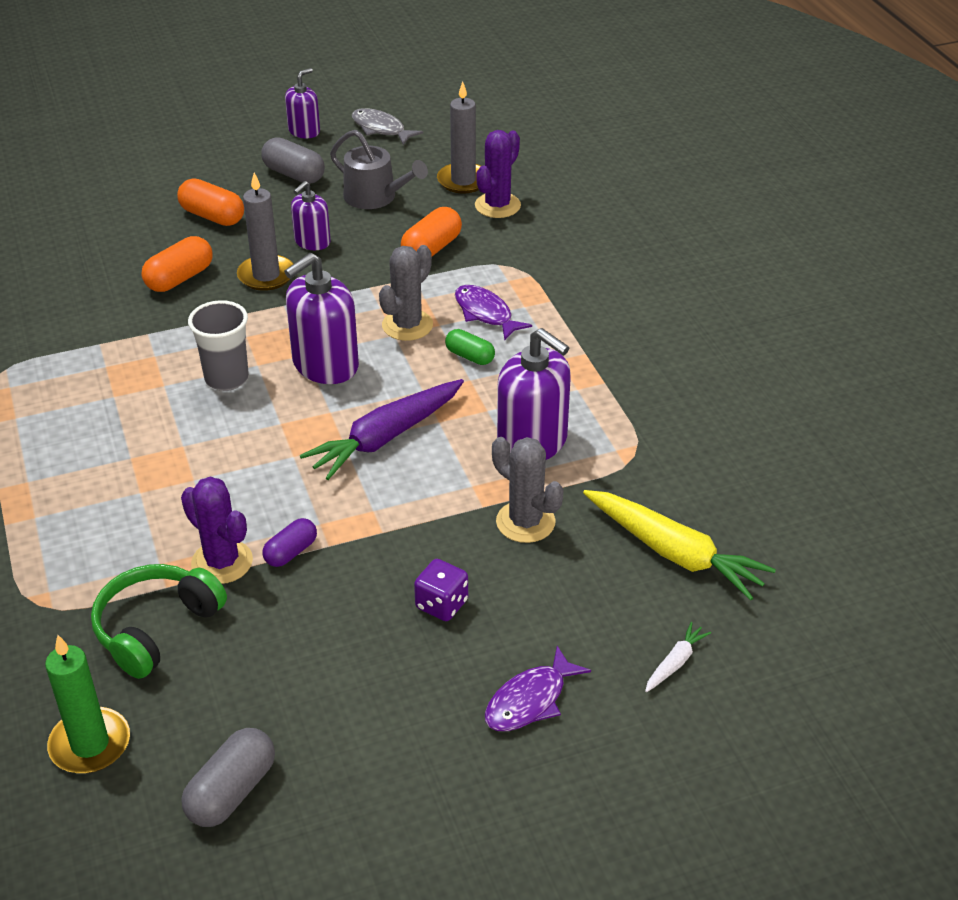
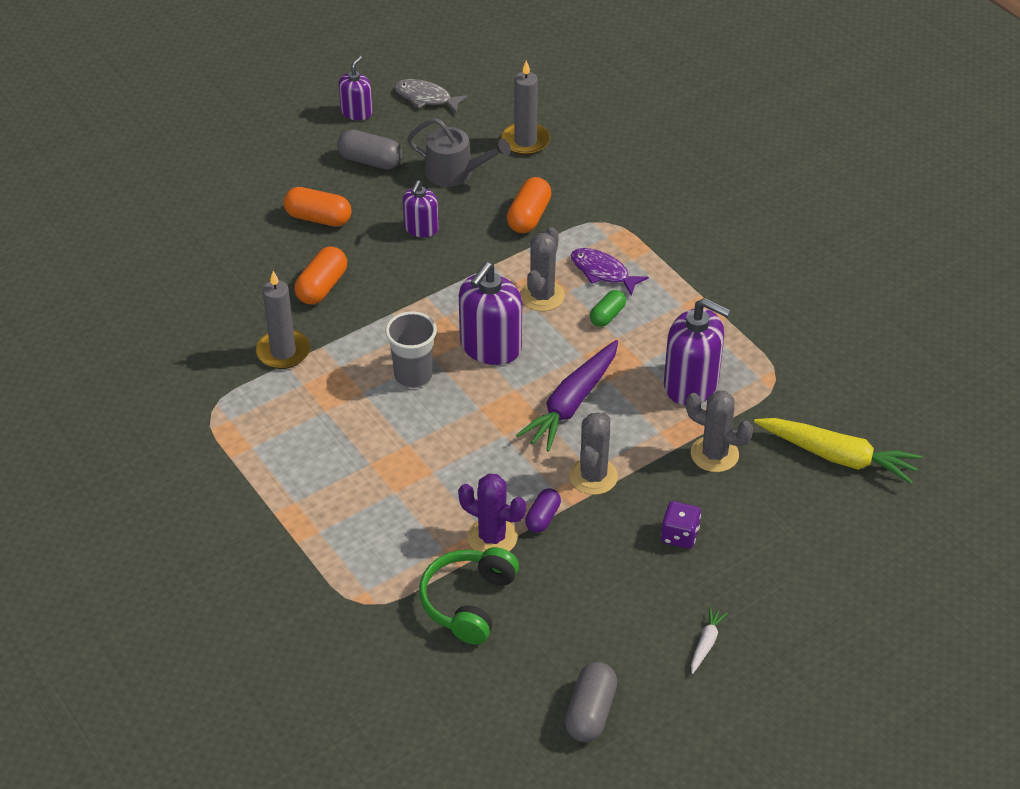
camera: 15 degrees left, 5 degrees up
green candle [45,635,130,773] -> none
grey candle [237,173,293,291] -> grey candle moved to [256,271,310,369]
green capsule [445,329,495,365] -> green capsule turned 75 degrees counterclockwise [590,290,626,327]
purple cactus [475,130,521,218] -> none
purple fish [485,646,591,731] -> none
white carrot [645,622,711,692] -> white carrot moved to [691,607,728,674]
none -> grey cactus [569,413,618,495]

